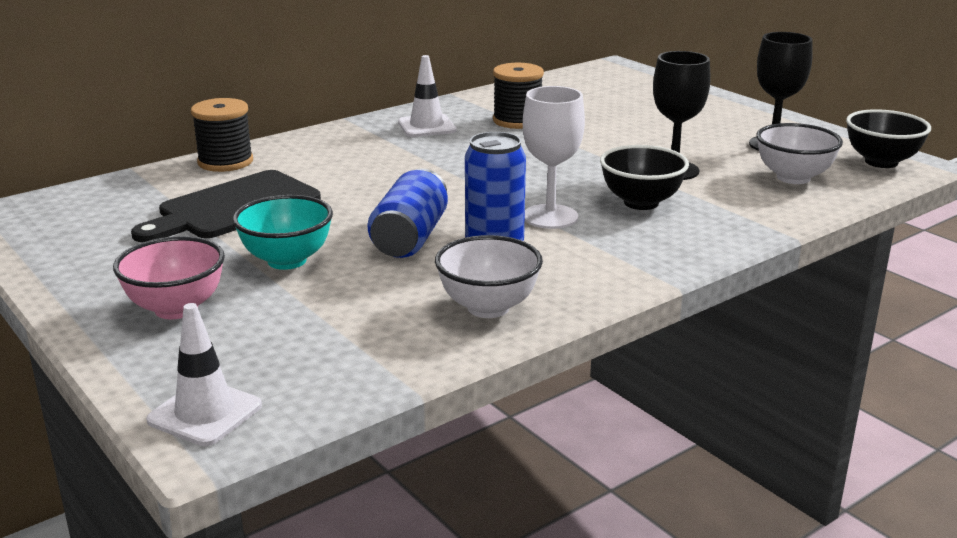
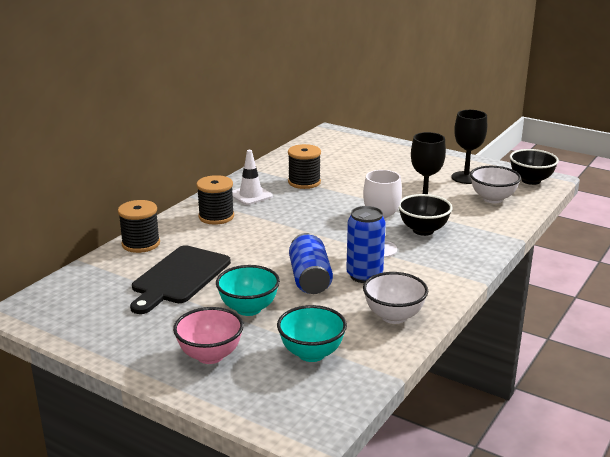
camera: 20 degrees left, 0 degrees up
white traffic cone [146,303,262,446] -> none
none -> black spool [196,175,234,225]
none -> turquoise bowl [277,305,347,362]

